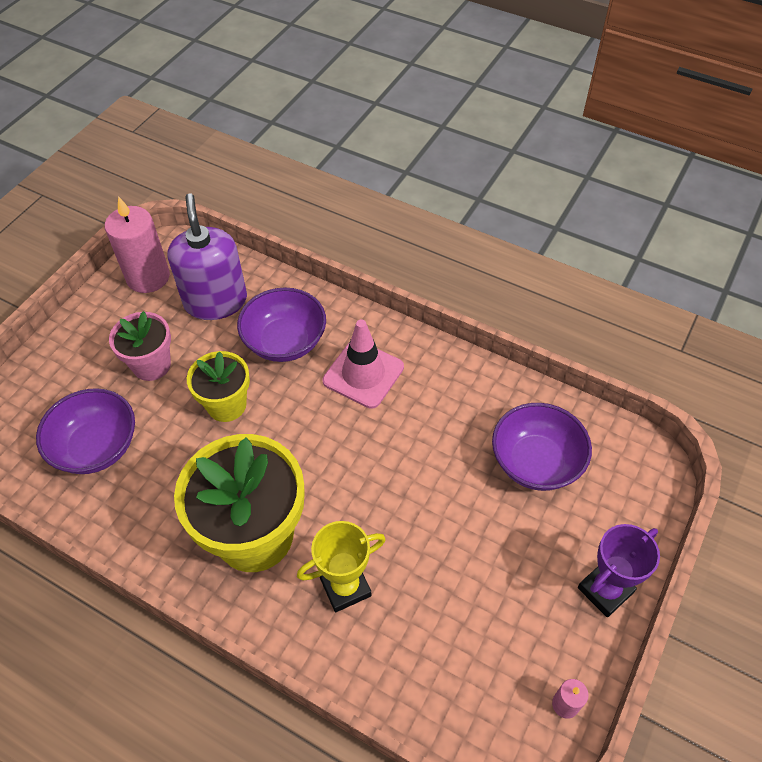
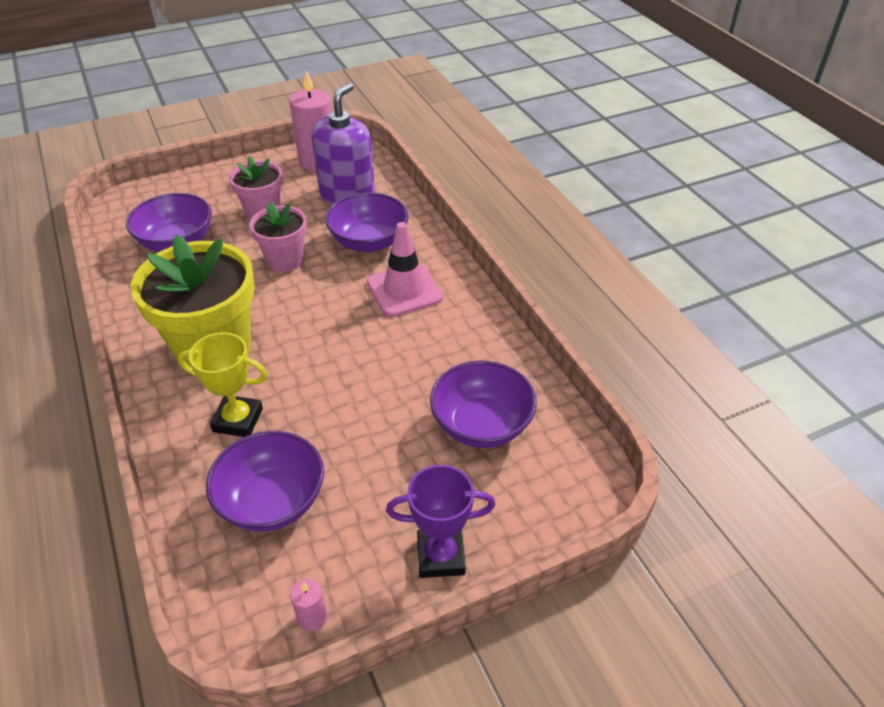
camera: 35 degrees right, 10 degrees down
yellow flower pot [187,351,250,422] -> pink flower pot [249,203,307,272]
none -> purple bowl [206,431,324,532]

